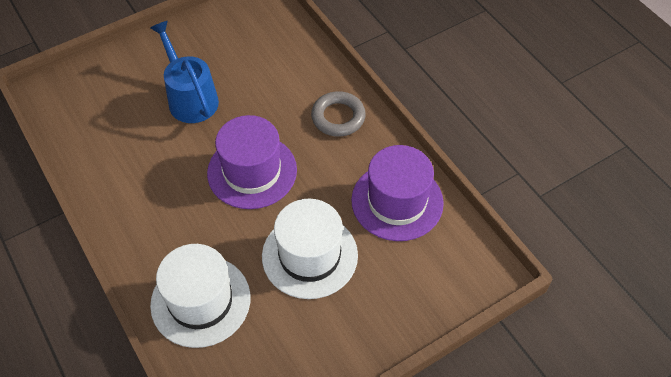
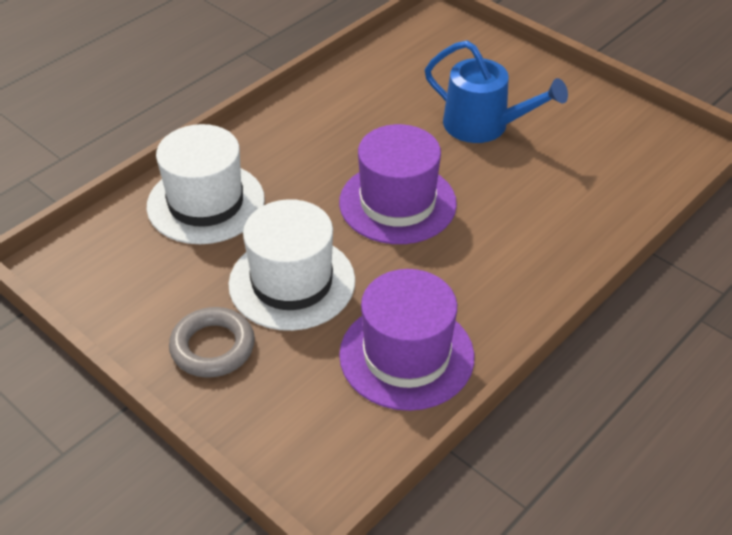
camera: 75 degrees right, 10 degrees down
blue watering can [150,21,219,123] -> blue watering can turned 75 degrees clockwise [425,40,568,143]
grey ring [311,91,366,137] -> grey ring moved to [169,307,255,377]

